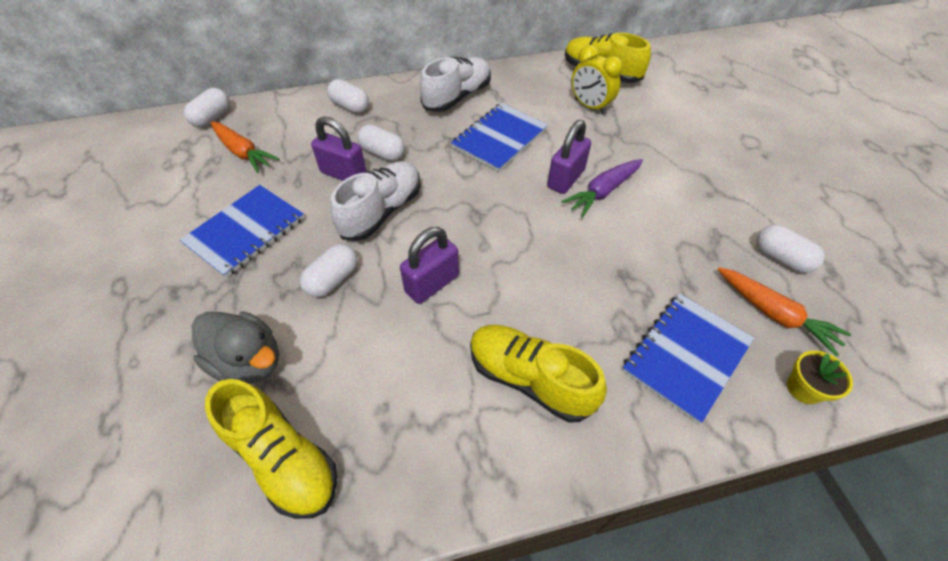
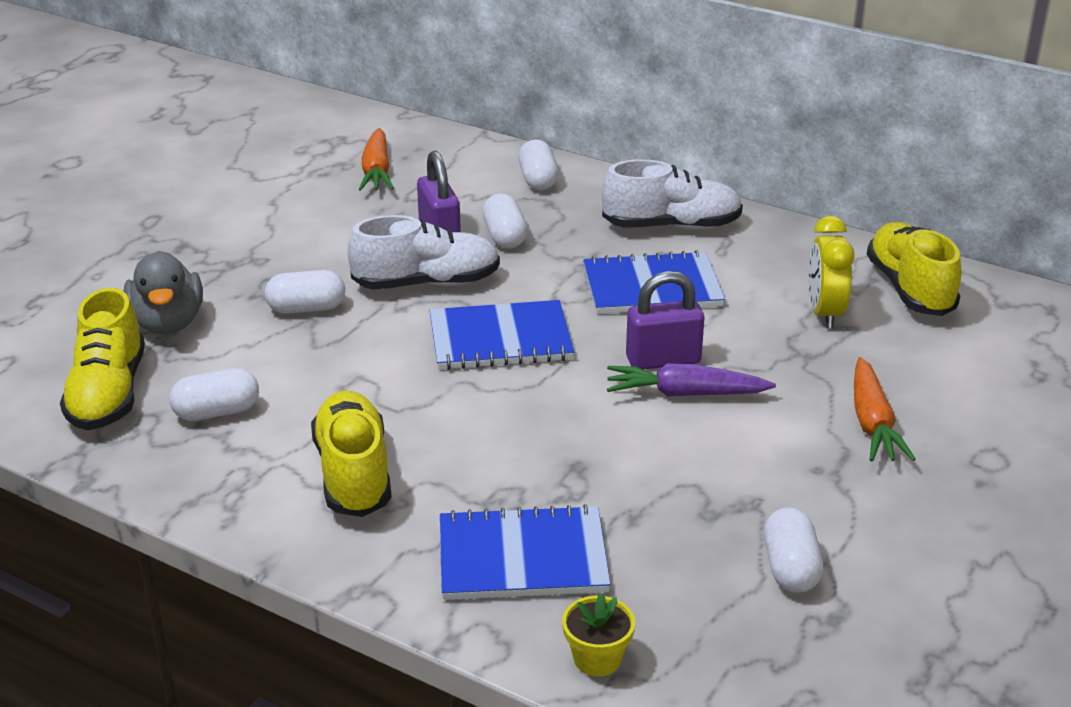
camera: 45 degrees right, 20 degrees down
blue notebook [180,185,304,278] -> blue notebook moved to [429,300,574,370]
white capsule [184,88,230,127] -> white capsule moved to [169,368,259,421]
purple padlock [400,227,459,304] -> none
orange carrot [717,267,851,357] -> orange carrot moved to [854,357,916,461]

